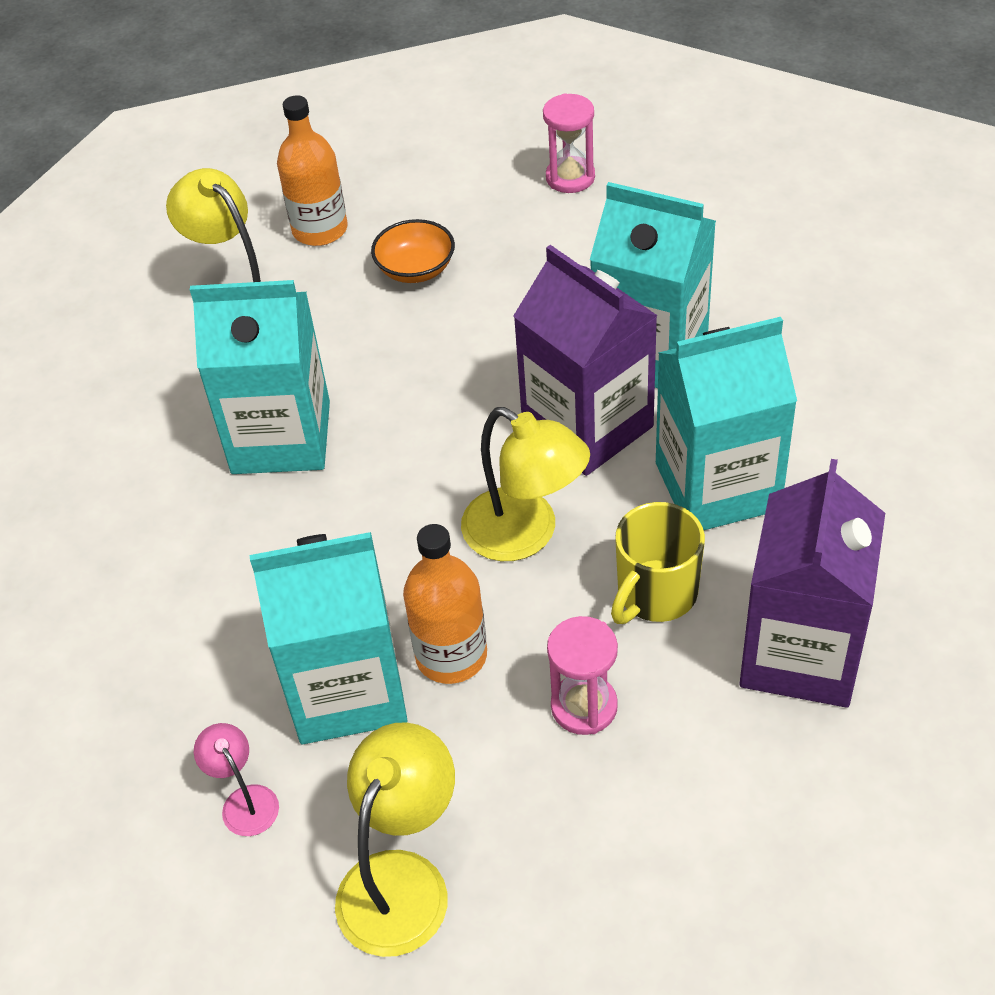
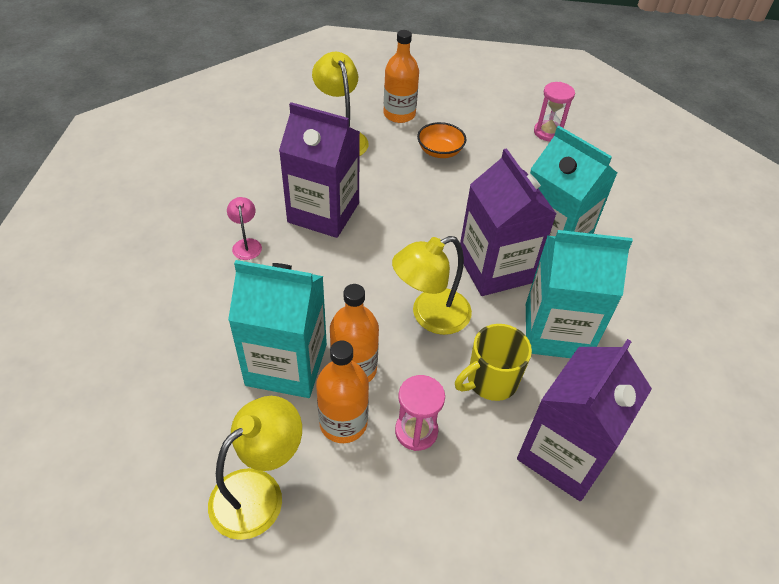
camera: 15 degrees right, 0 degrees up
turquoise carton [190,280,330,474] -> purple carton [279,102,360,238]
pink lamp [194,723,279,836] -> pink lamp moved to [227,197,262,260]
yellow lamp [461,407,590,561] -> yellow lamp turned 90 degrees clockwise [392,236,472,335]
none -> orange bottle [316,341,369,443]

